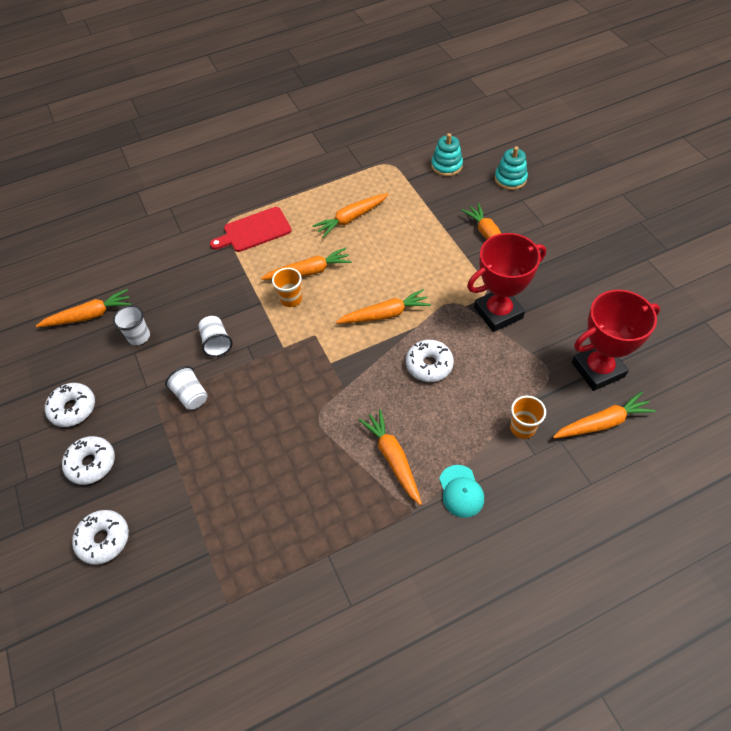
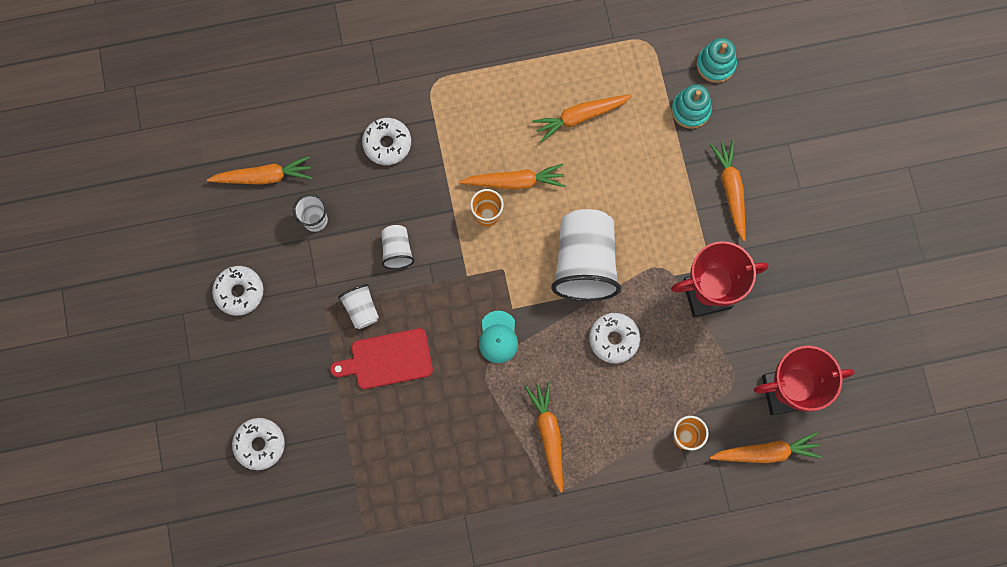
camera: 10 degrees right, 20 degrees up
white donut [62,436,115,485] -> white donut moved to [362,118,411,165]
red cutting board [210,207,292,252] -> red cutting board moved to [330,328,433,389]
orange carrot [336,289,431,324] -> white cup [551,209,621,301]
turquoise cap [439,465,484,518] -> turquoise cap moved to [479,310,518,363]
turquoise stacking toy [495,146,528,190] -> turquoise stacking toy moved to [671,84,712,129]

